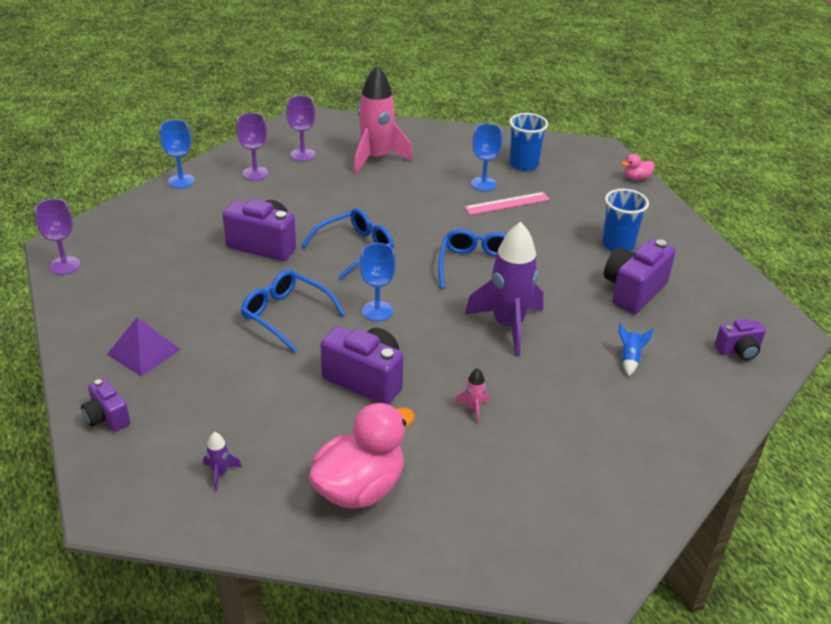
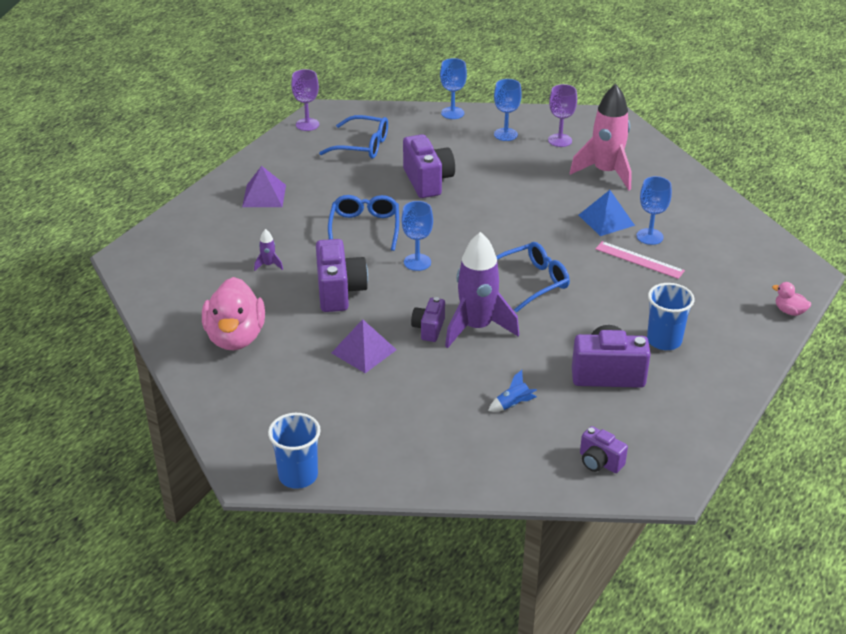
camera: 55 degrees right, 0 degrees up
purple camera [81,378,130,432] -> purple camera moved to [411,297,445,342]
purple rocket [203,432,242,491] -> purple rocket moved to [254,229,283,271]
purple goblet [237,113,268,180] -> blue goblet [494,79,522,141]
blue glasses [301,208,394,279] -> blue glasses moved to [319,115,388,159]
pink duck [309,403,415,509] -> pink duck turned 75 degrees clockwise [202,277,265,350]
pink rocket [454,368,489,423] -> purple pyramid [331,319,397,373]
blue cup [509,113,548,171] -> blue cup moved to [268,413,321,489]
none -> blue pyramid [579,190,635,236]

